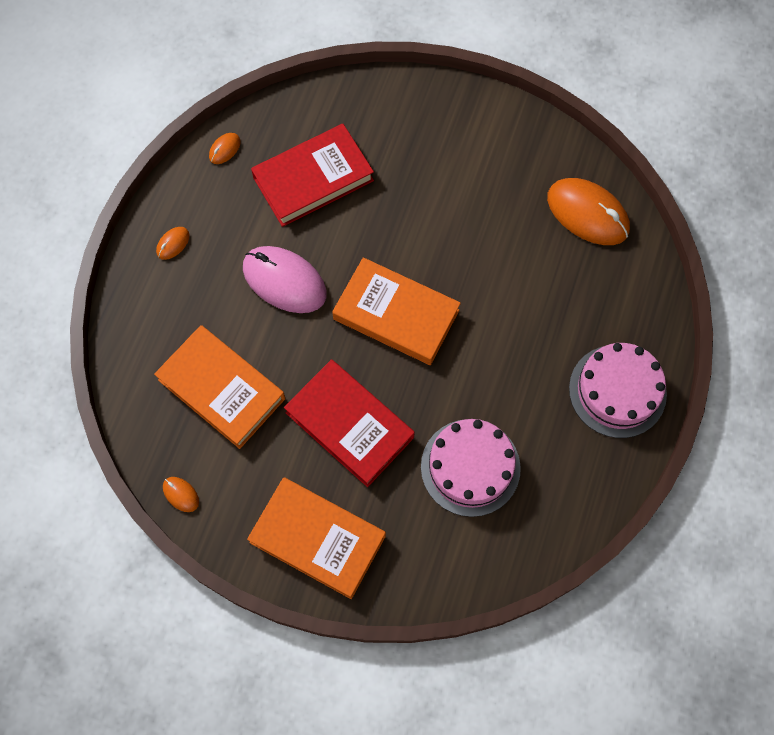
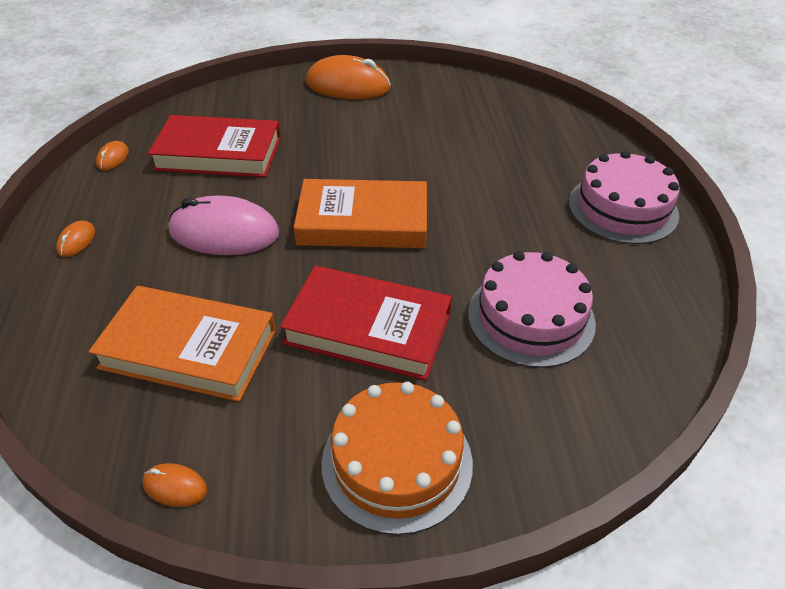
camera: 25 degrees left, 25 degrees down
orange book [247,477,386,599] -> orange cake [321,382,473,535]
red book [251,124,374,227] -> red book turned 60 degrees clockwise [148,115,281,177]
orange mouse [547,178,630,245] -> orange mouse moved to [306,55,391,99]

